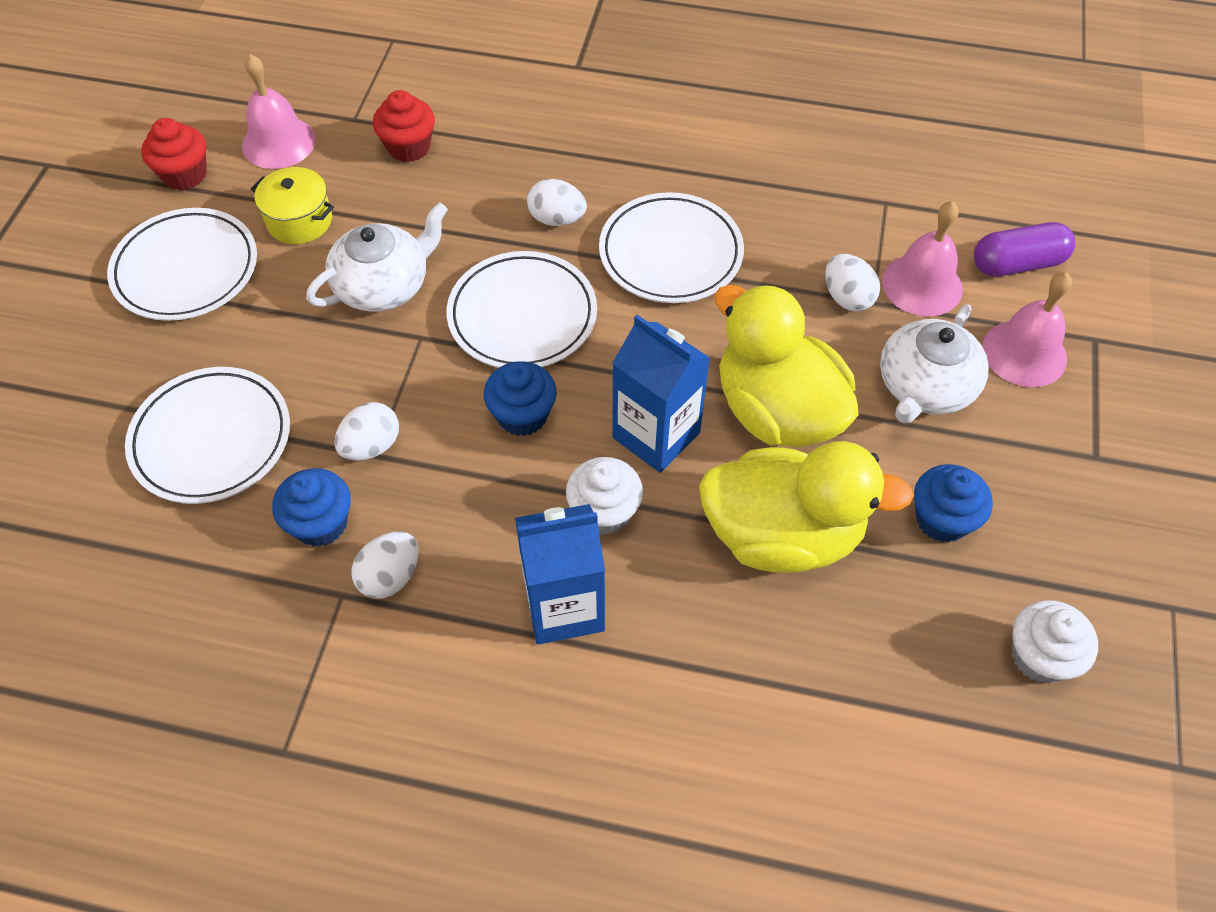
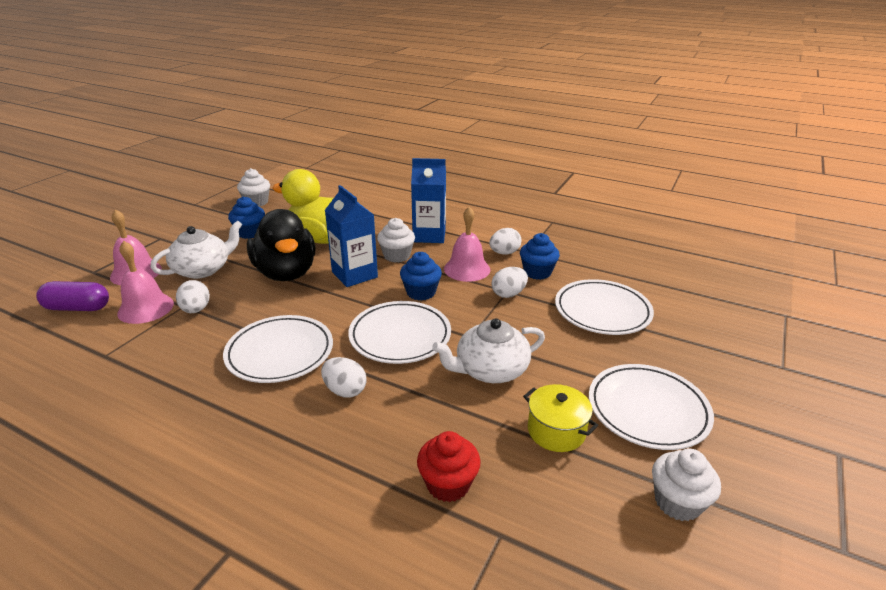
camera: 165 degrees left, 25 degrees down
red cupcake [141,118,207,190] -> white cupcake [652,449,721,521]
pink bell [242,54,316,169] -> pink bell moved to [444,207,490,282]
yellow duck [715,284,859,447] -> black duck [247,209,316,281]

